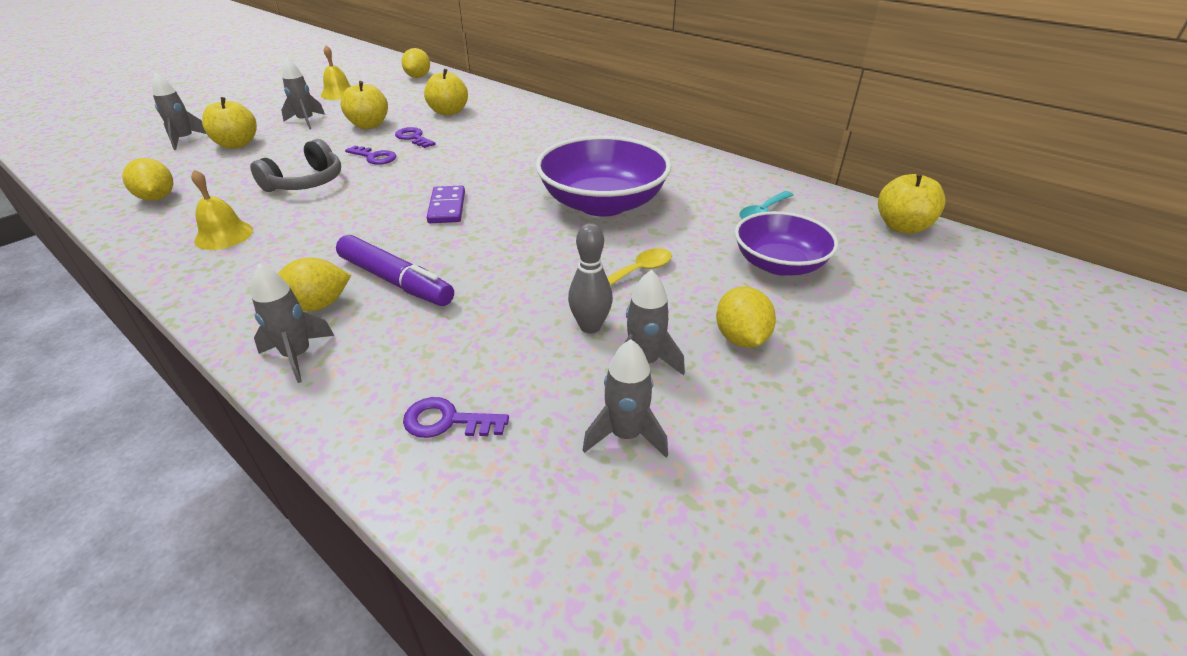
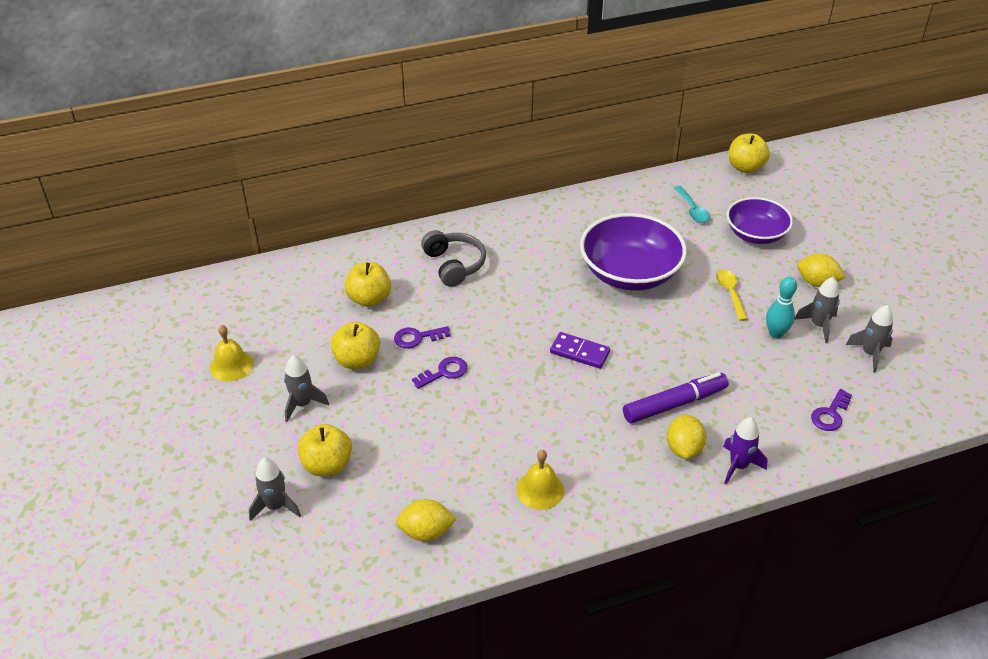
camera: 60 degrees left, 5 degrees up
grey headphones [250,139,341,192] -> grey headphones moved to [421,230,486,287]
grey rocket [251,264,334,383] -> purple rocket [723,417,768,485]
yellow lemon [401,48,430,78] -> none
grey bowling pin [568,223,613,334] -> turquoise bowling pin [766,277,797,339]

